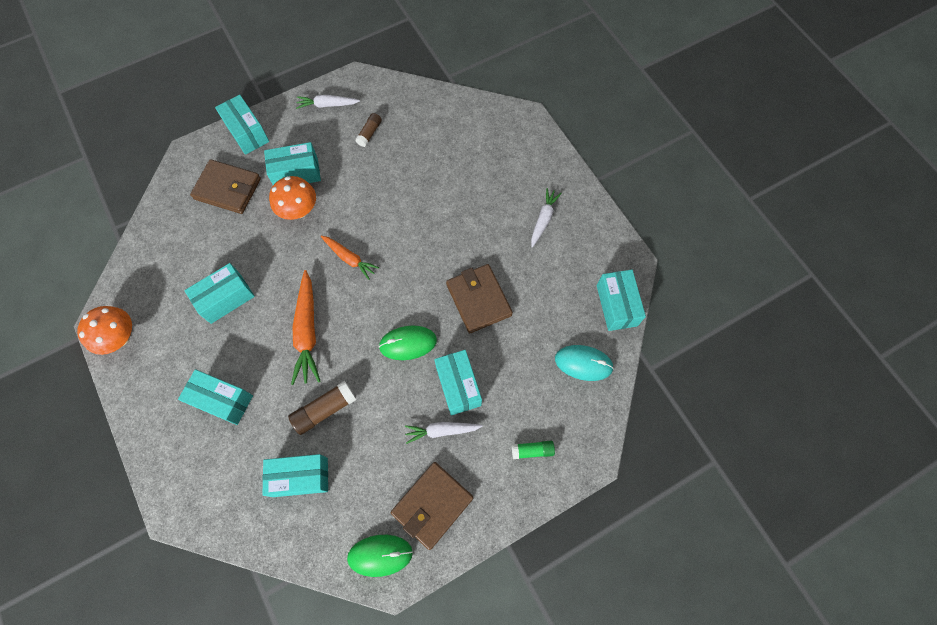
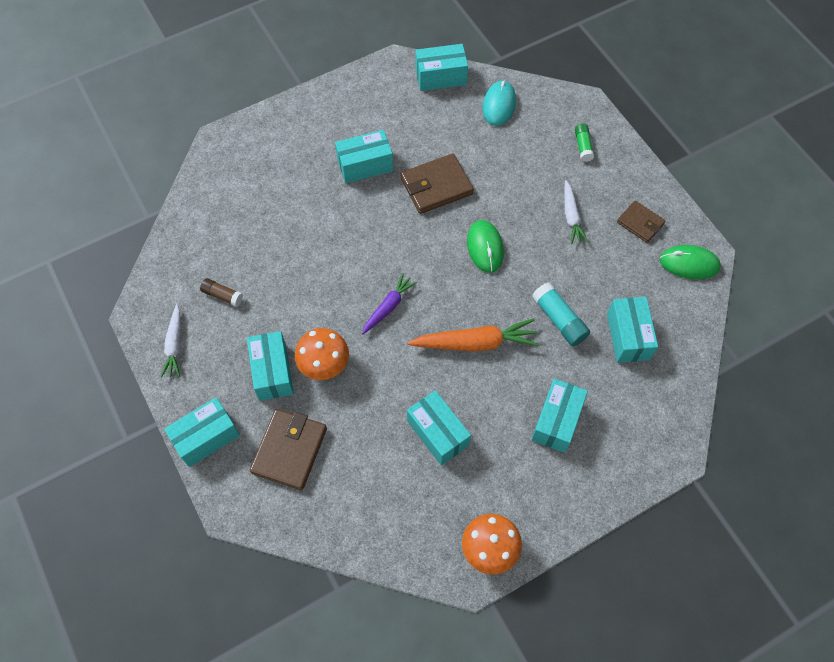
camera: 90 degrees left, 5 degrees down
brown glue stick [288,381,356,435] -> turquoise glue stick [532,282,590,346]
orange carrot [321,236,379,280] -> purple carrot [362,273,417,334]
green mouse [347,535,413,577] -> green mouse turned 75 degrees counterclockwise [660,245,721,279]
brown wallet [391,462,473,550] -> brown wallet [617,200,665,243], size x0.62
turquoise box [434,350,482,416] -> turquoise box moved to [335,130,393,183]
white carrot [531,188,562,248] -> none

